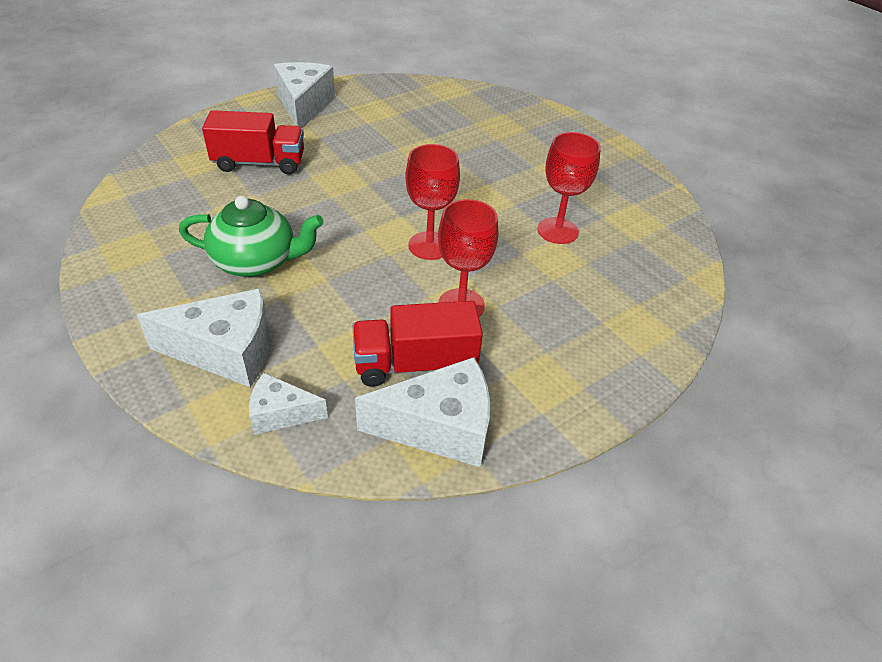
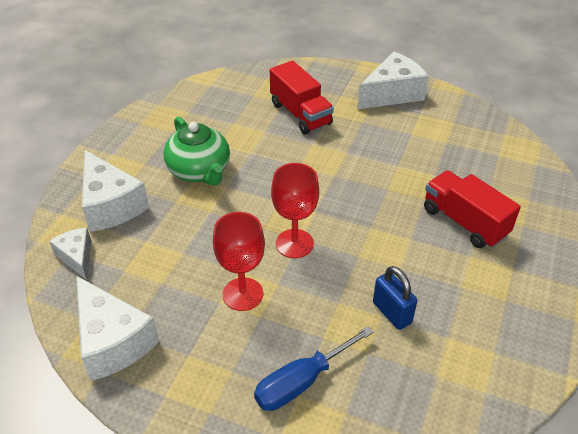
camera: 60 degrees right, 0 degrees up
red truck [352,301,483,387] -> red truck moved to [424,170,521,248]
red goblet [537,132,601,244] -> blue padlock [373,266,417,330]
none -> blue screwdriver [254,326,374,411]

